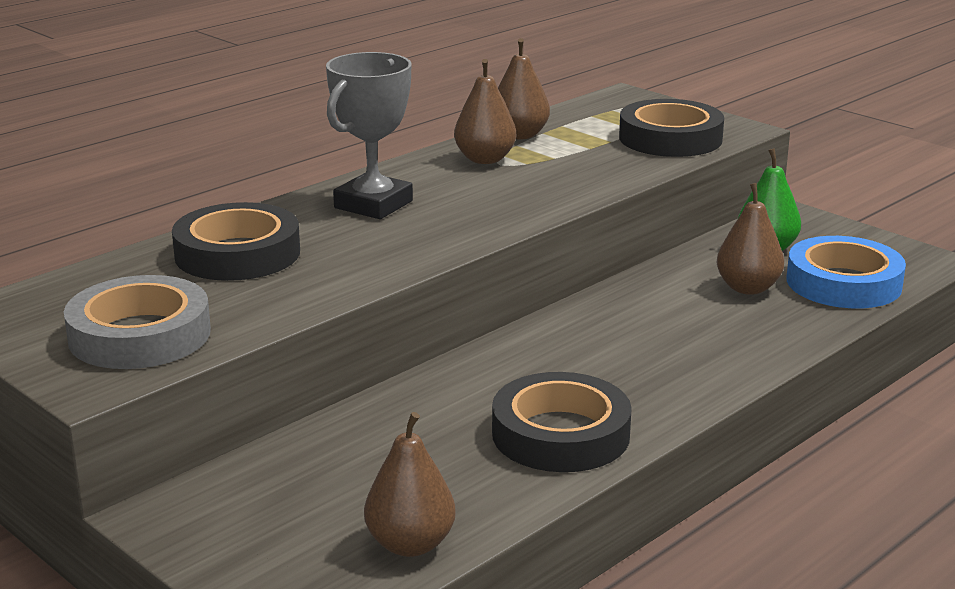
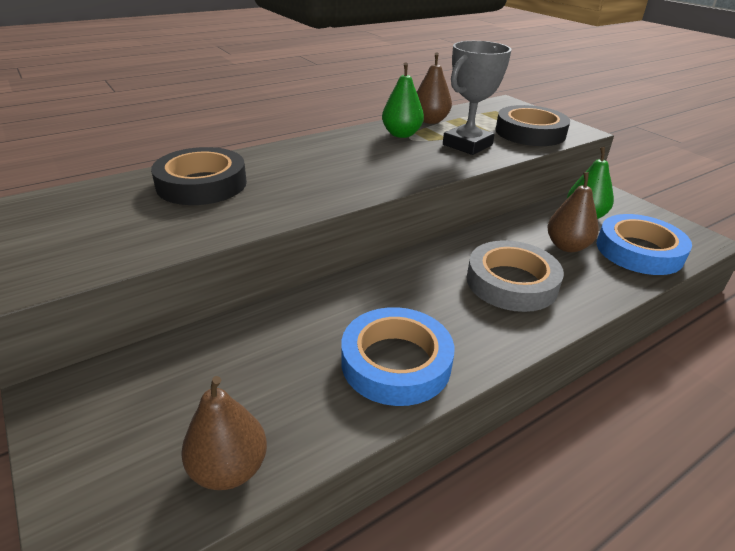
camera: 10 degrees right, 10 degrees up
grey tape [64,275,211,369] -> grey tape moved to [467,240,564,312]
grey trophy [326,52,413,219] -> grey trophy moved to [443,41,511,155]
brown pear [454,59,516,164] -> green pear [382,62,424,138]
black tape [492,372,632,472] -> blue tape [341,307,454,406]

